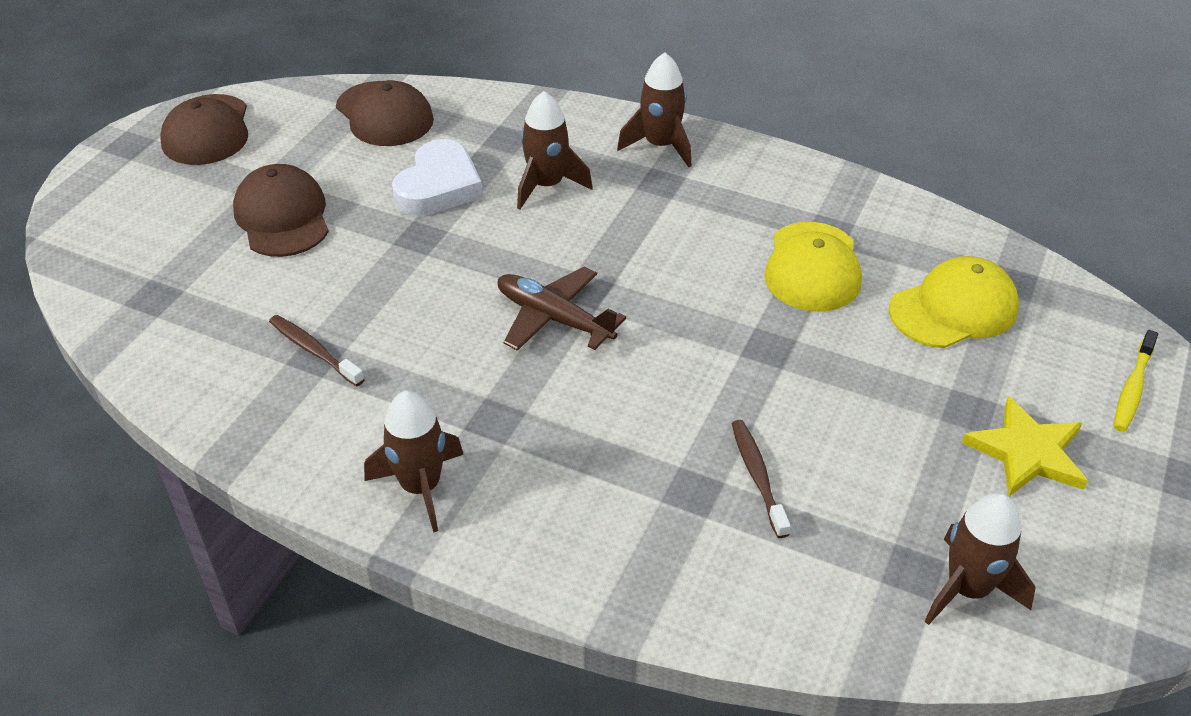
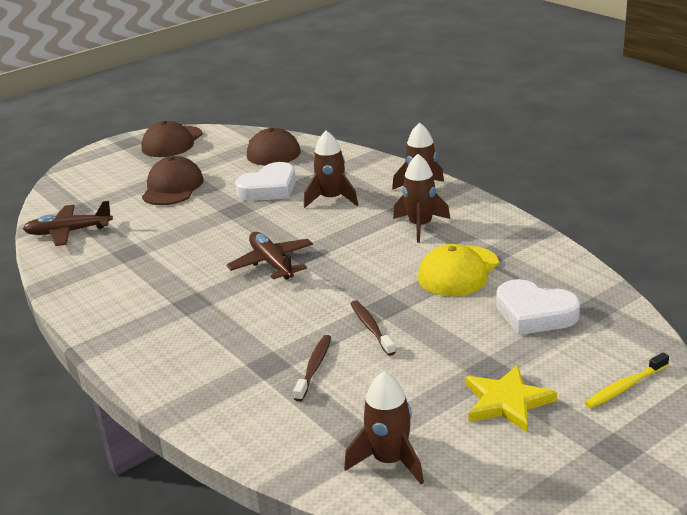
camera: 30 degrees right, 15 degrees down
brown toothbrush [269,315,365,386] -> brown toothbrush moved to [351,300,395,356]
brown rocket [364,391,464,533] -> brown rocket moved to [393,154,450,243]
yellow cap [889,256,1019,348] -> white heart [496,279,580,335]
none -> brown plane [23,201,113,246]

